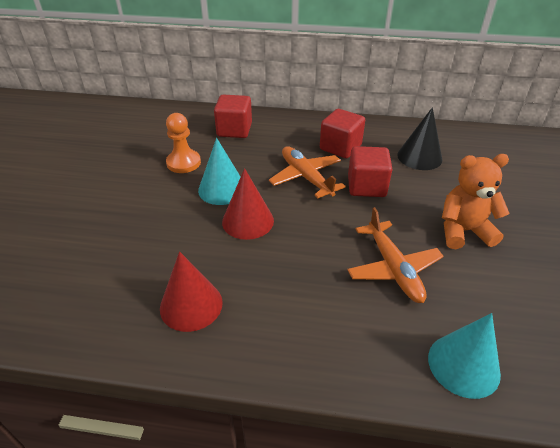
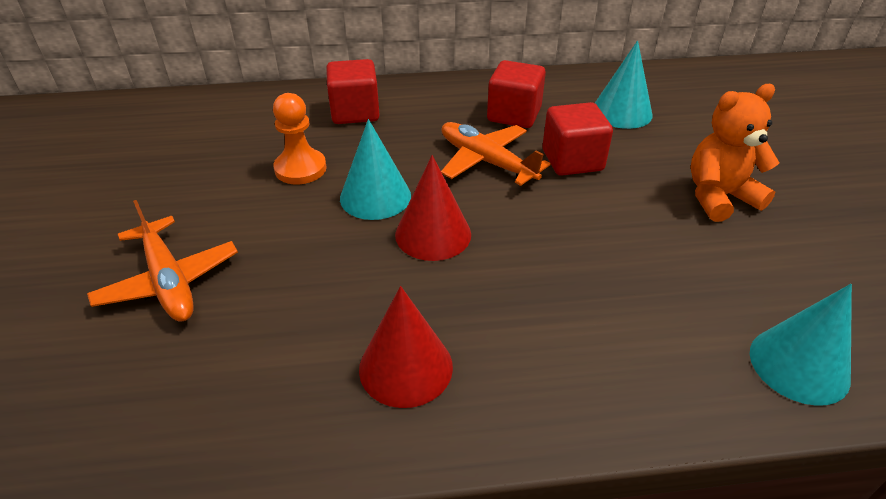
camera: 15 degrees left, 0 degrees up
orange plane [347,207,444,303] -> orange plane moved to [87,200,238,321]
black cone [397,107,442,170] -> turquoise cone [595,40,653,129]

